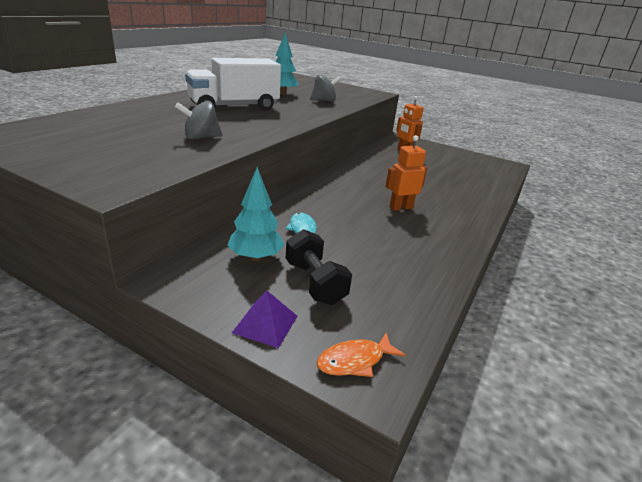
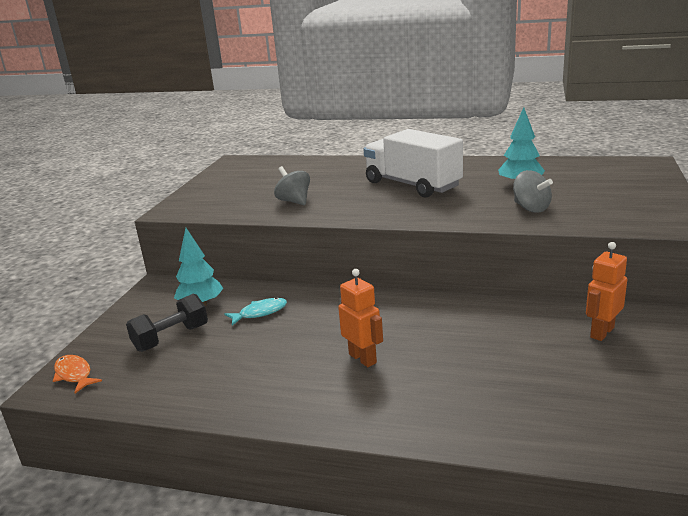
camera: 80 degrees right, 5 degrees down
purple pyramid [232,290,298,348] -> none

